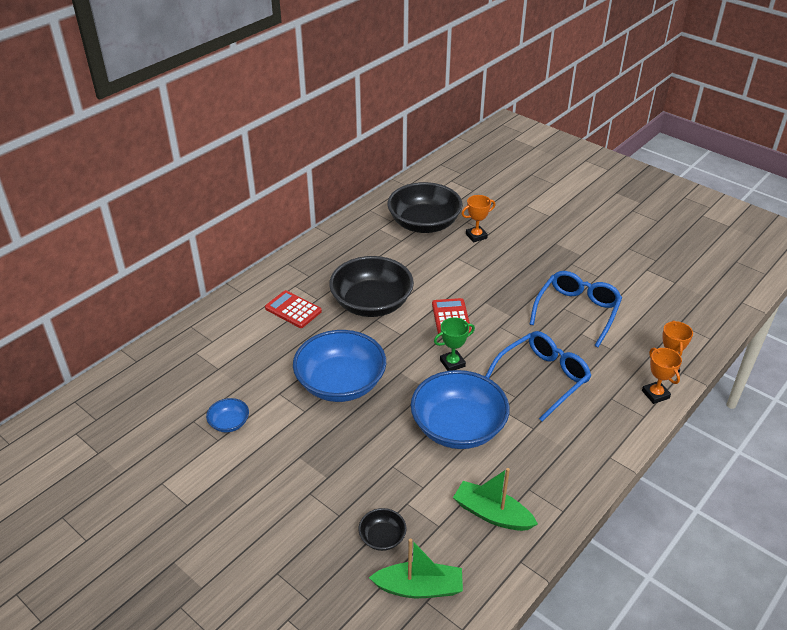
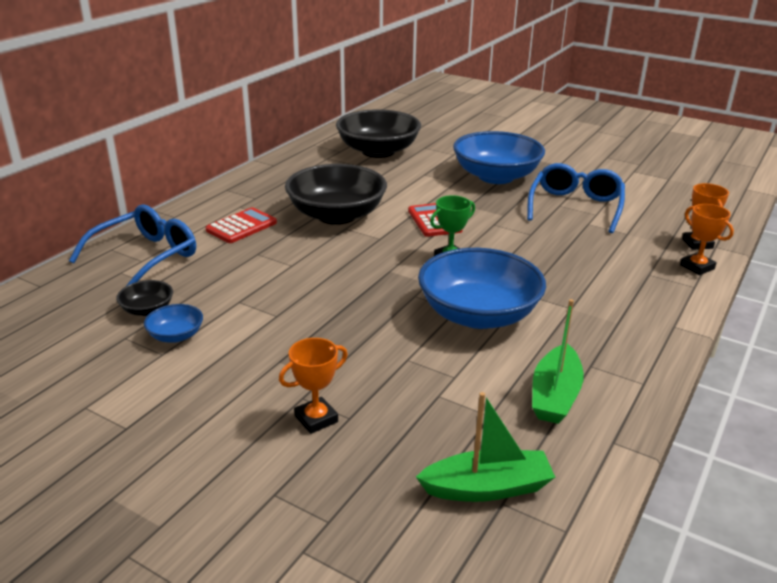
camera: 10 degrees left, 10 degrees down
red calculator [265,290,322,328] -> red calculator turned 105 degrees clockwise [206,208,277,243]
blue bowl [293,330,386,402] -> blue bowl moved to [453,131,545,184]
black bowl [358,508,407,551] -> black bowl moved to [116,280,173,316]
green boat [453,468,538,531] -> green boat turned 90 degrees counterclockwise [532,299,584,424]
orange trophy [462,195,495,243] -> orange trophy moved to [279,338,348,434]
blue glasses [485,331,591,422] -> blue glasses moved to [69,204,196,287]

